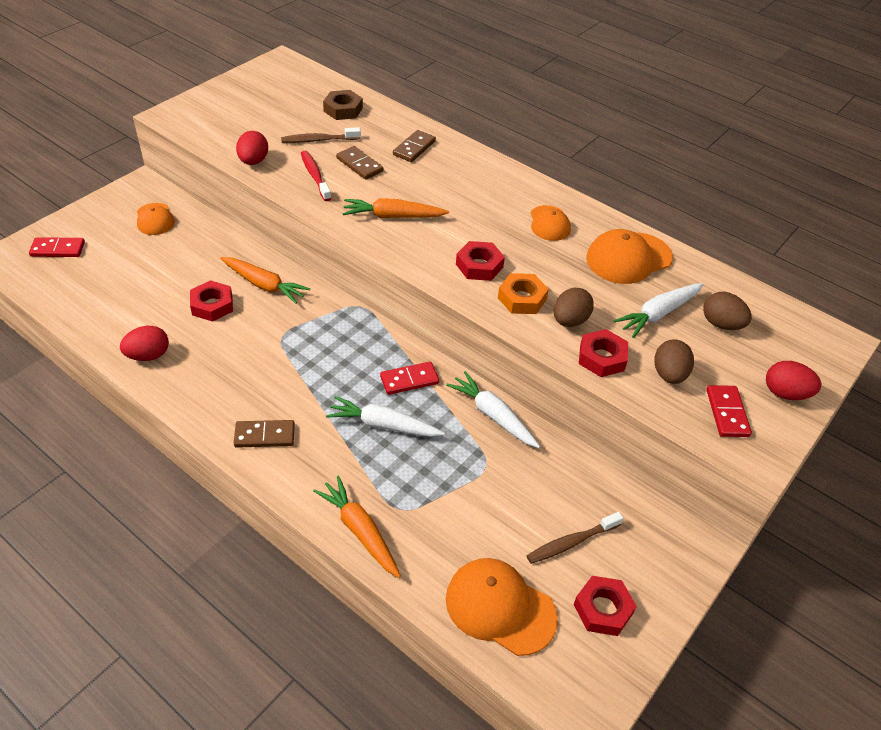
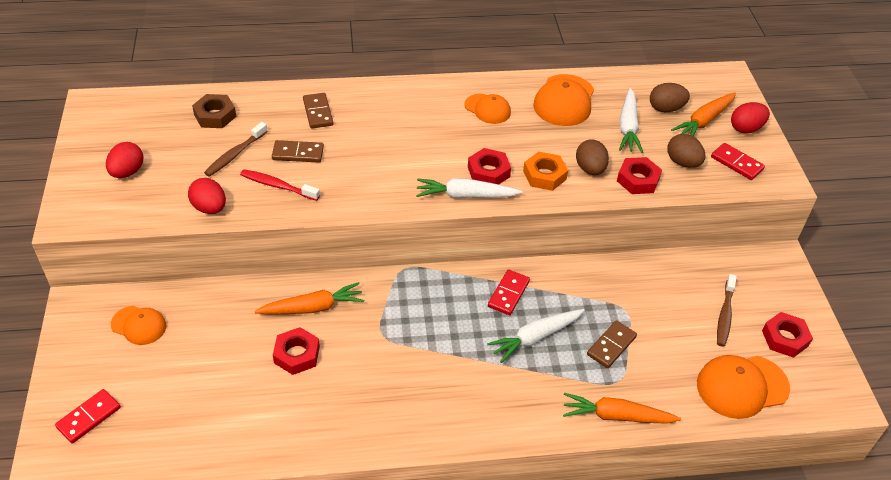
camera: 45 degrees left, 0 degrees up
red egg [120,326,169,361] -> red egg moved to [106,142,144,178]
brown domino [234,420,295,448] -> brown domino moved to [587,320,637,368]
orange carrot [342,198,449,218] -> orange carrot moved to [671,93,736,136]
white carrot [446,371,540,448] -> white carrot moved to [416,178,522,198]

